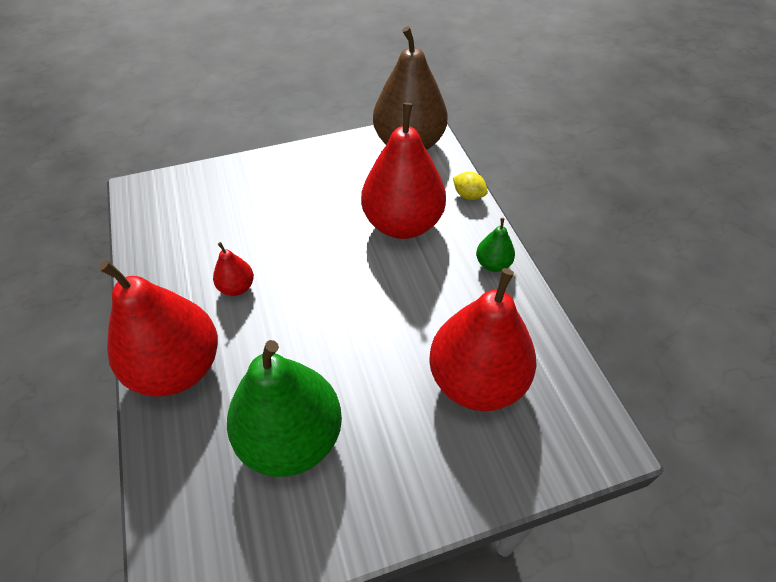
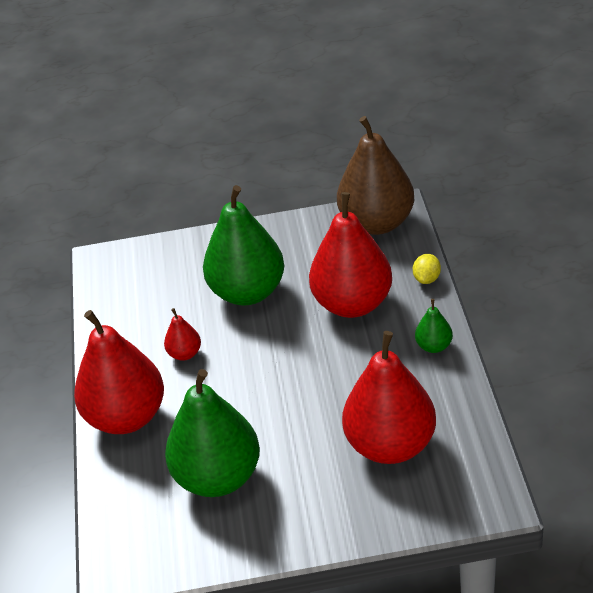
camera: 15 degrees right, 10 degrees down
yellow lemon [453,172,488,200] -> yellow lemon turned 60 degrees clockwise [413,254,441,284]
none -> green pear [203,185,284,306]

